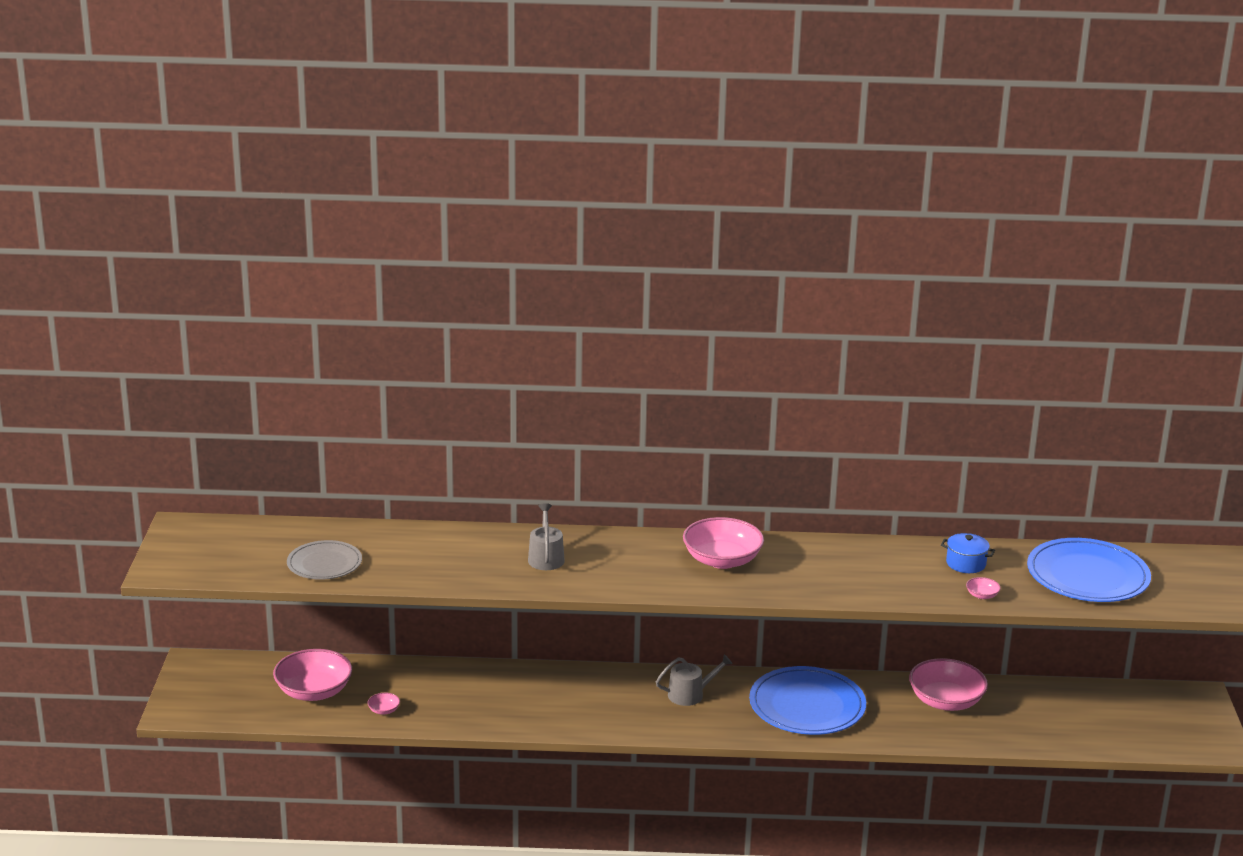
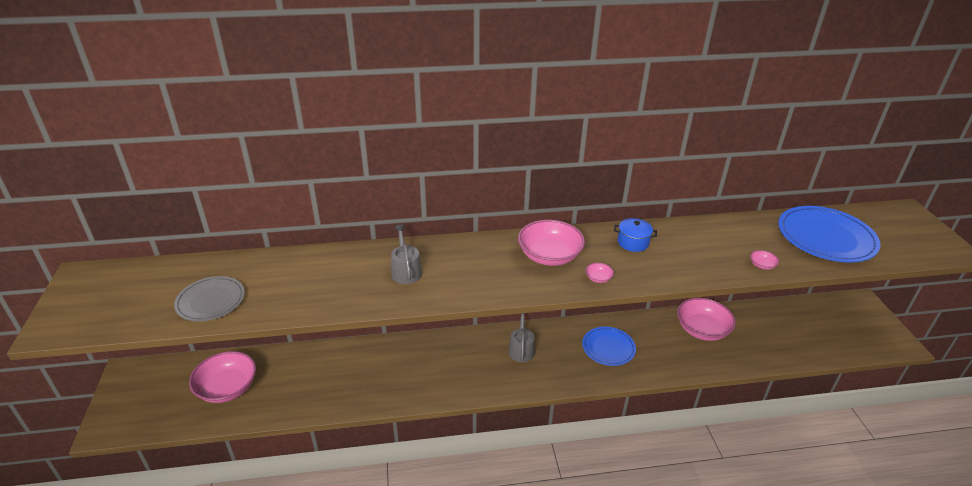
camera: 10 degrees left, 10 degrees up
pink bowl [367,693,400,715] -> pink bowl moved to [585,263,614,283]
grey watering can [656,654,733,706] -> grey watering can turned 60 degrees counterclockwise [508,313,535,362]
blue plate [749,666,866,735] -> blue plate [582,327,636,366], size x0.61
blue pot [941,533,995,573] -> blue pot moved to [614,218,657,252]

